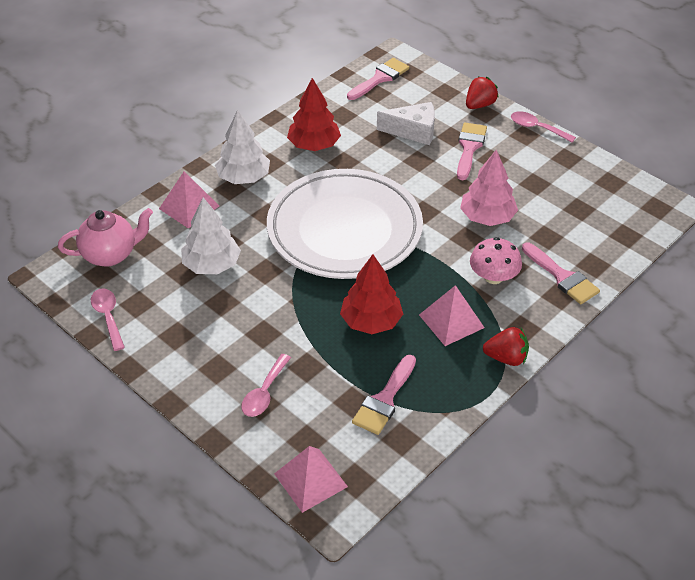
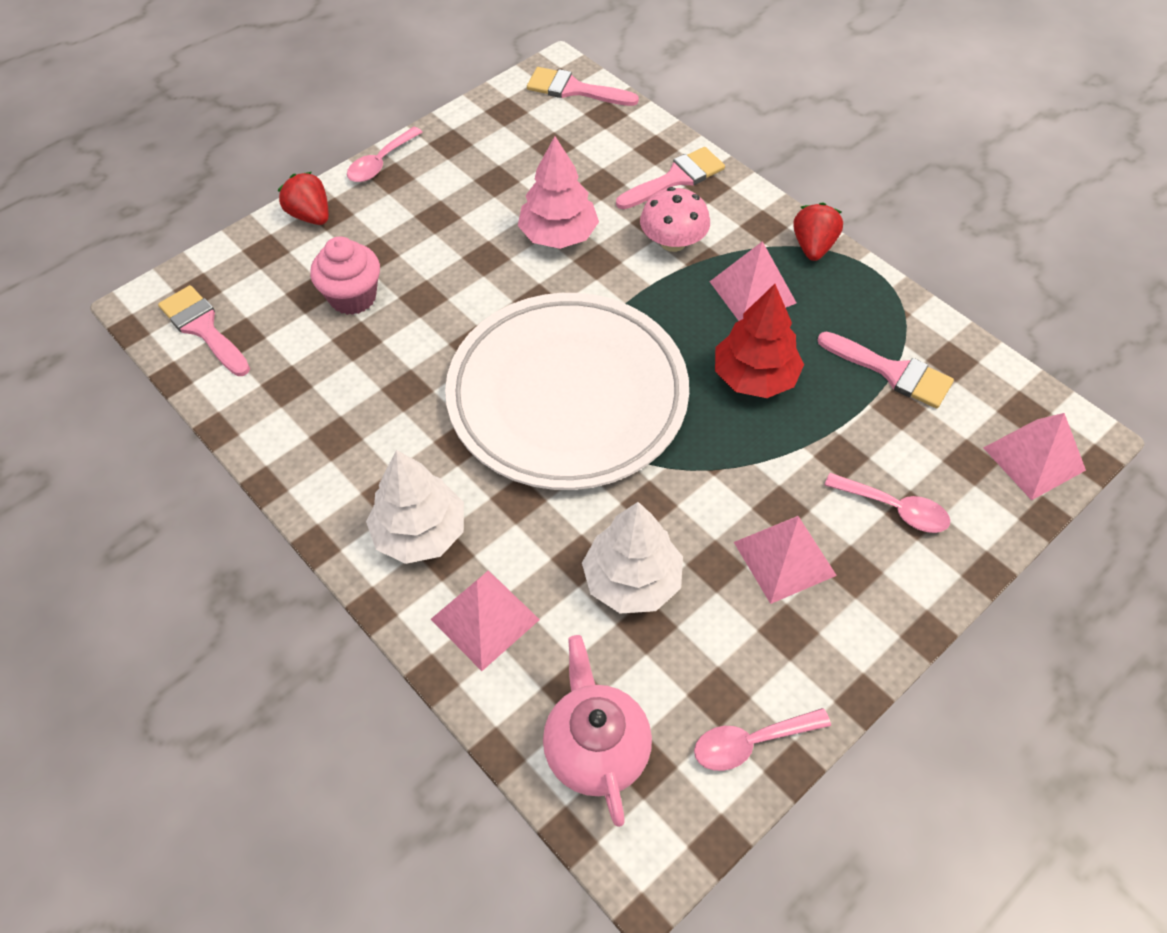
camera: 85 degrees left, 10 degrees up
red tree [287,78,341,151] -> none
white cheese [377,102,435,145] -> pink cupcake [310,237,380,315]
pink brush [457,123,487,180] -> pink brush moved to [527,67,639,106]
none -> pink pyramid [734,516,837,604]

